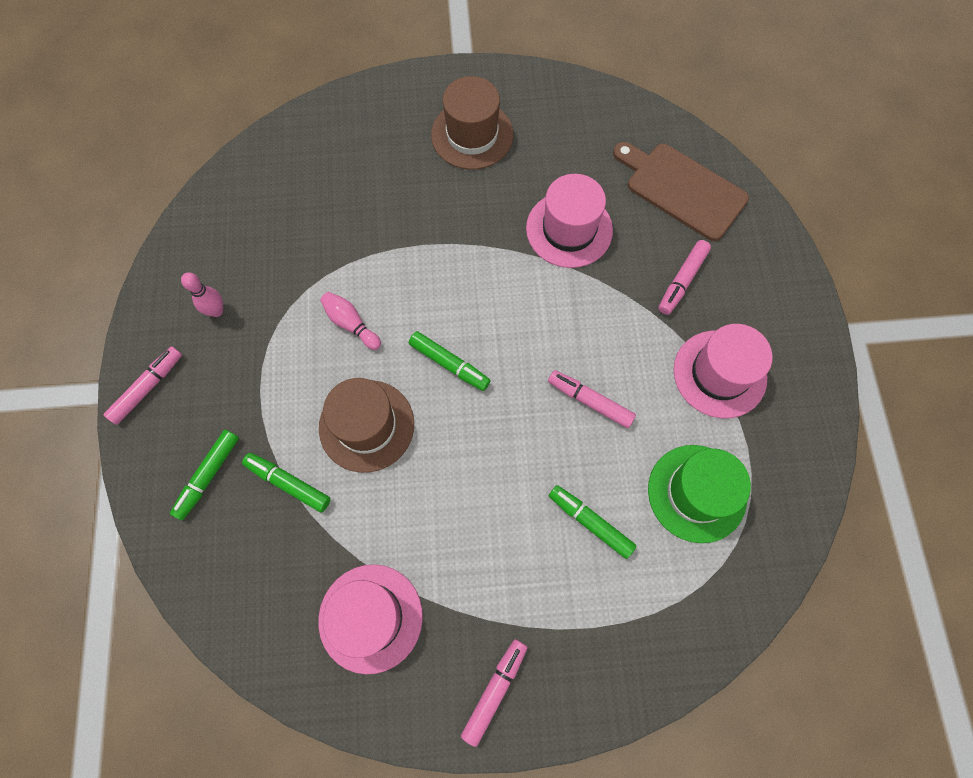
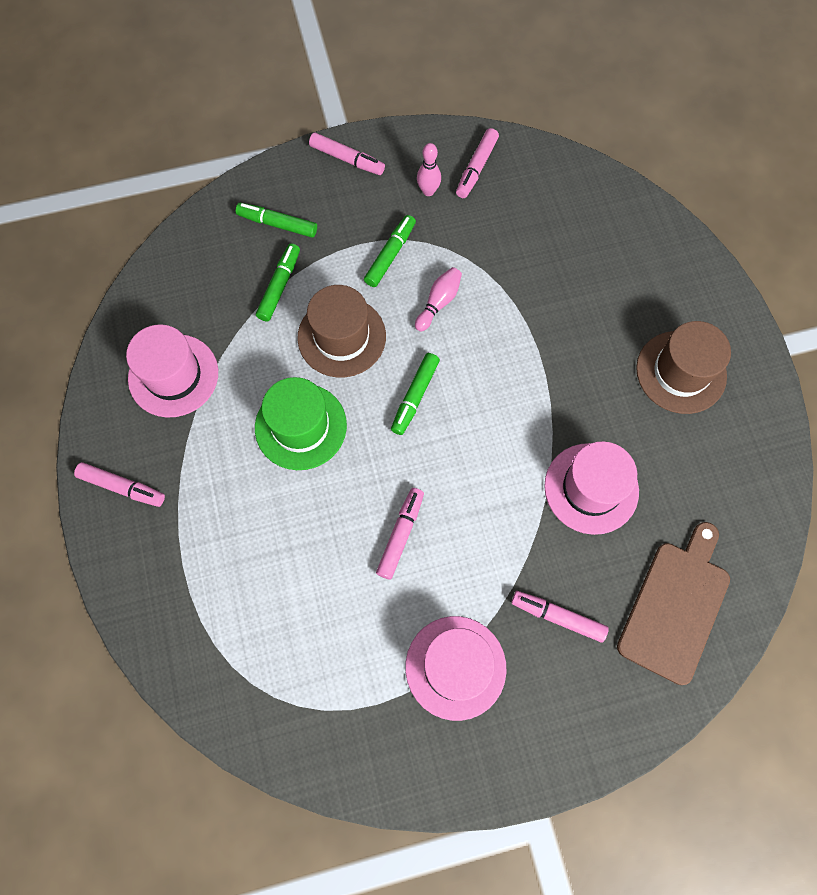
camera: 80 degrees right, 0 degrees up
green marker [549,485,637,559] -> green marker moved to [364,215,416,287]
green hat [648,445,751,543] -> green hat moved to [255,377,347,470]
none -> pink marker [456,128,499,198]

